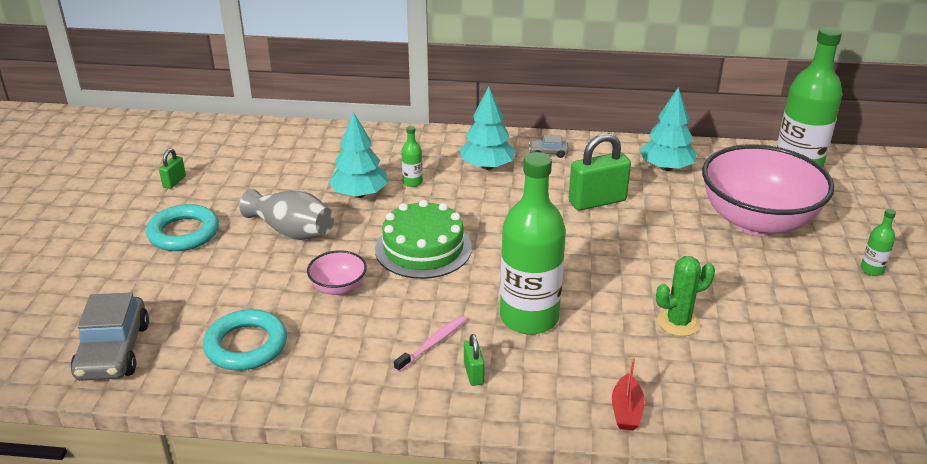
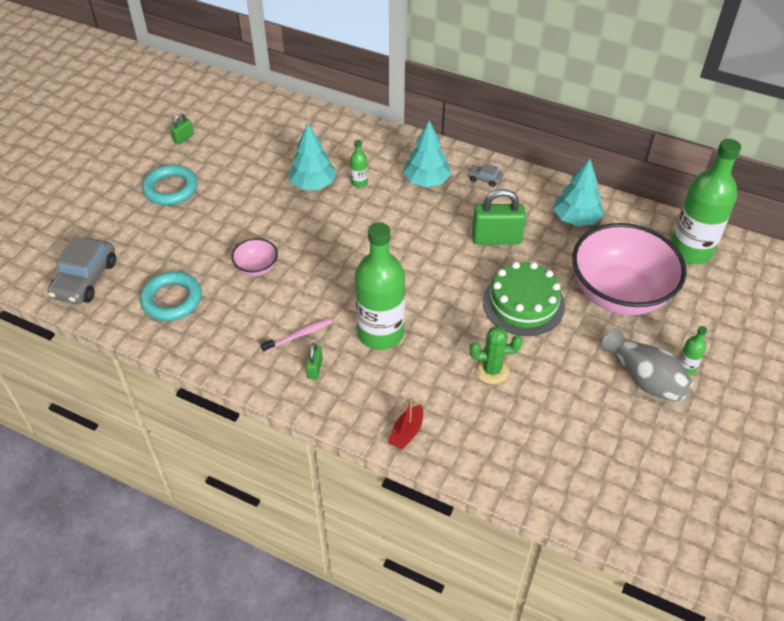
camera: 20 degrees right, 15 degrees up
grey vase [239,189,334,240] -> grey vase moved to [601,328,693,402]
green cake [375,200,472,279] -> green cake moved to [483,262,565,336]

